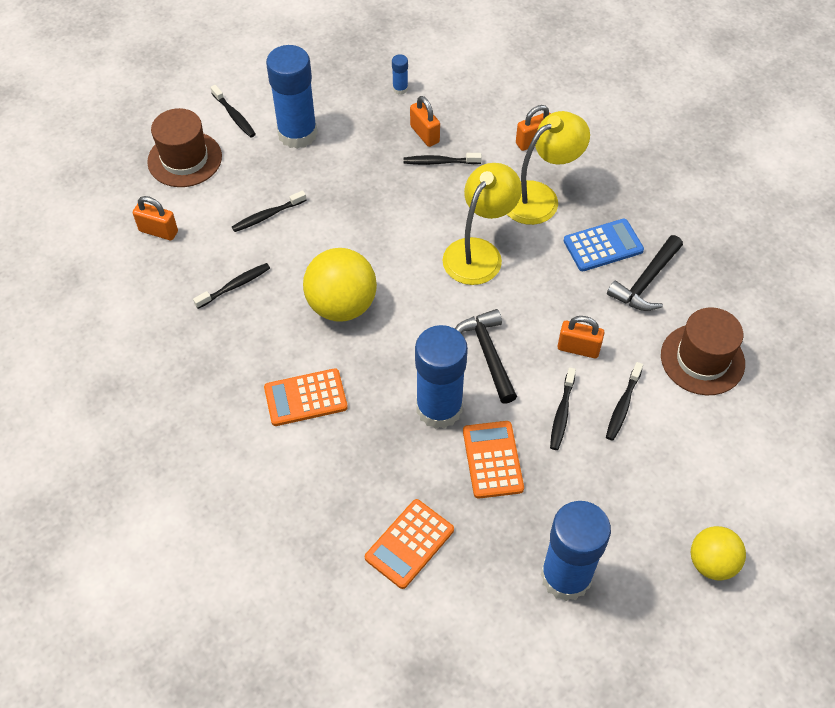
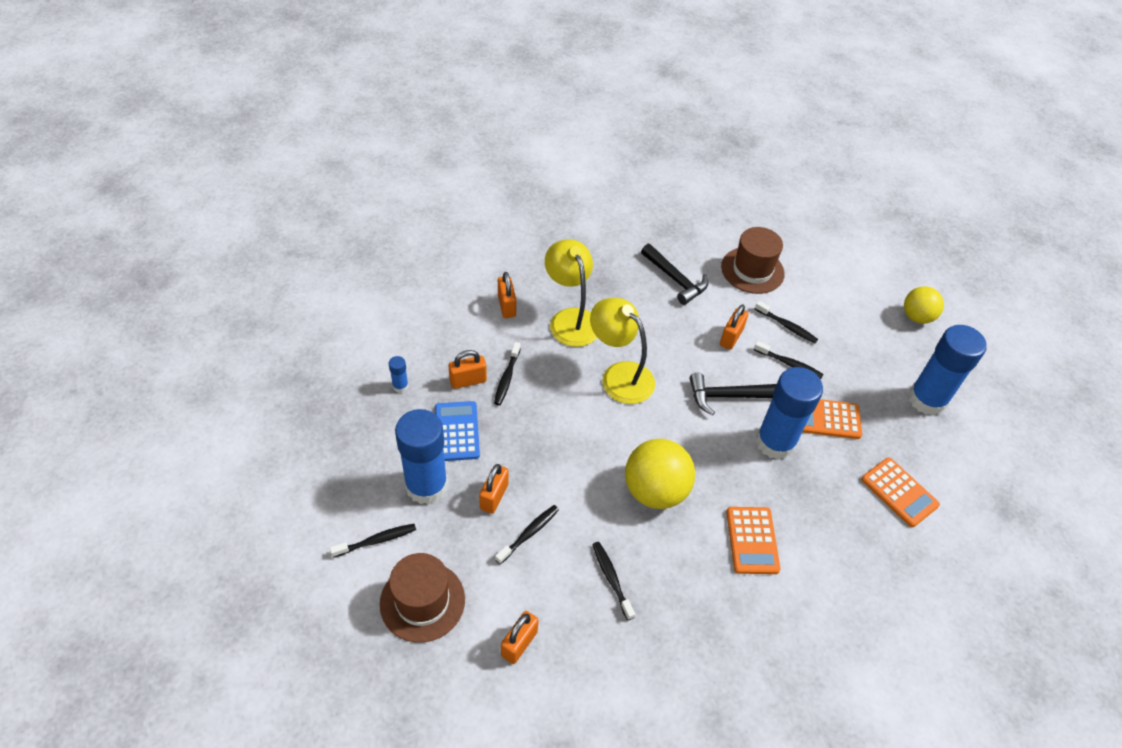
camera: 80 degrees left, 5 degrees down
black toothbrush [232,190,307,232] -> black toothbrush turned 120 degrees counterclockwise [495,505,559,564]
blue calculator [564,219,644,271] -> blue calculator moved to [435,401,480,461]
none -> orange padlock [479,464,509,514]

